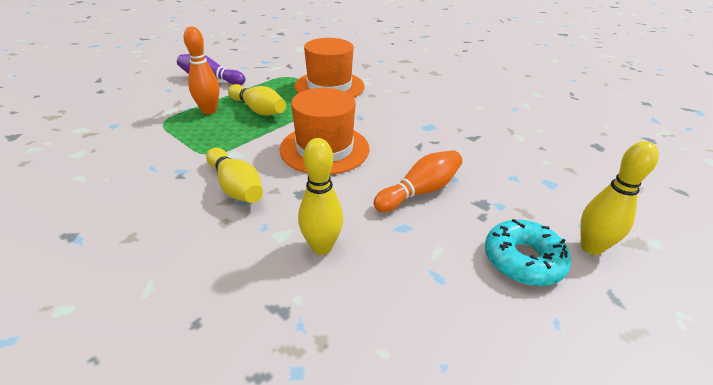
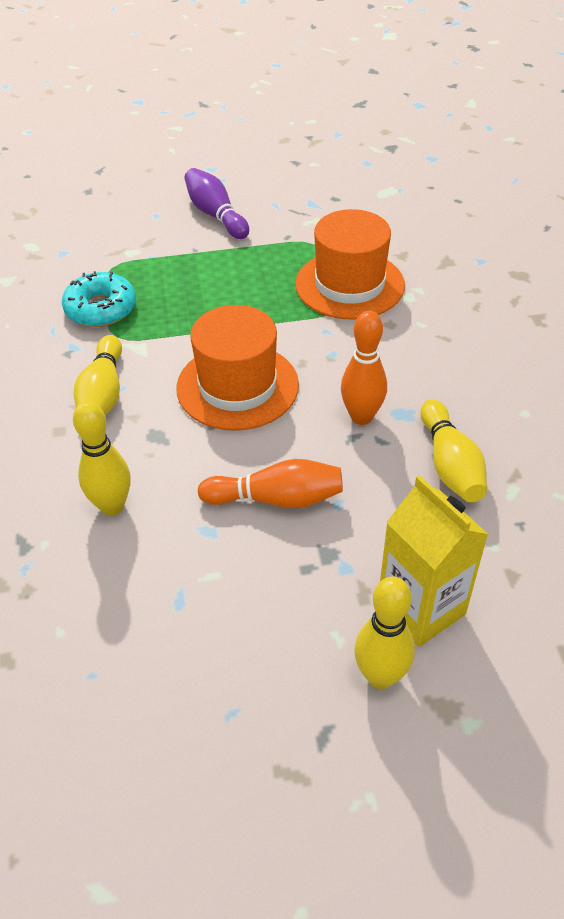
camera: 40 degrees right, 10 degrees up
orange bowling pin [184,27,220,114] -> orange bowling pin moved to [341,311,387,425]
yellow bowling pin [228,84,286,116] -> yellow bowling pin moved to [420,399,487,502]
turquoise donut [485,219,571,286] -> turquoise donut moved to [62,271,136,327]
none -> yellow carton [380,475,488,647]

